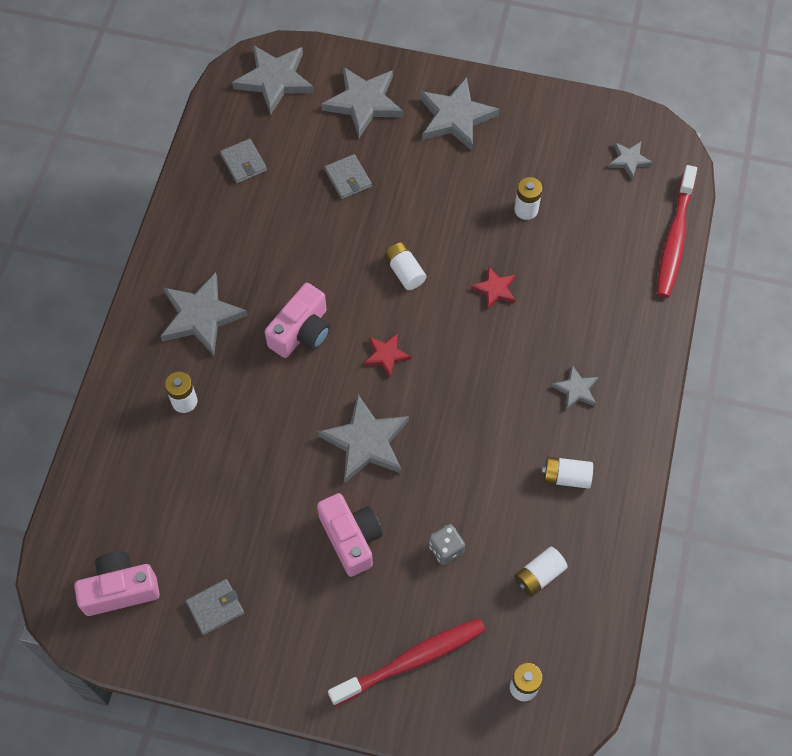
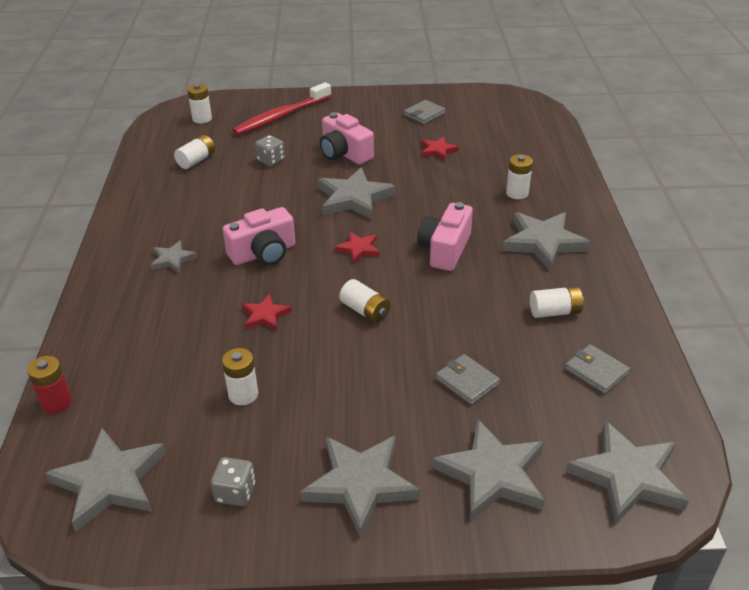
camera: 165 degrees right, 25 degrees down
pink camera [74,552,160,616] -> pink camera moved to [223,207,295,265]
white battery [542,457,593,489] -> white battery moved to [530,286,584,318]
grey star [608,142,653,180] -> grey star [45,428,166,532], size x1.88
red toothbrush [657,165,697,298] -> red battery [27,356,72,413]
none -> grey dice [211,457,255,506]
none -> red star [422,136,459,161]

